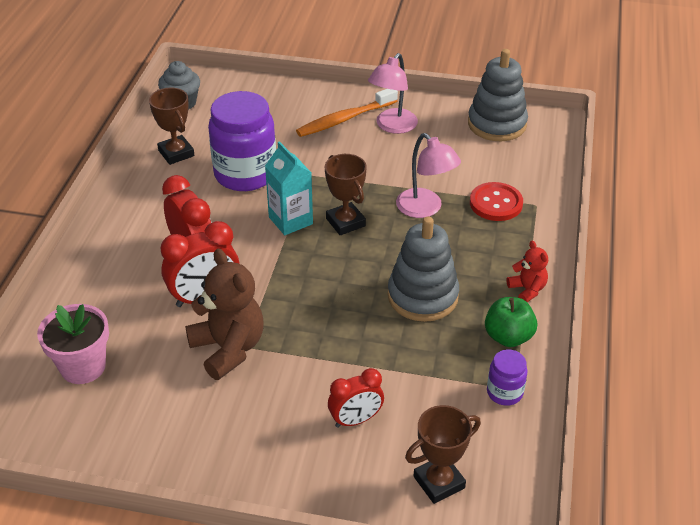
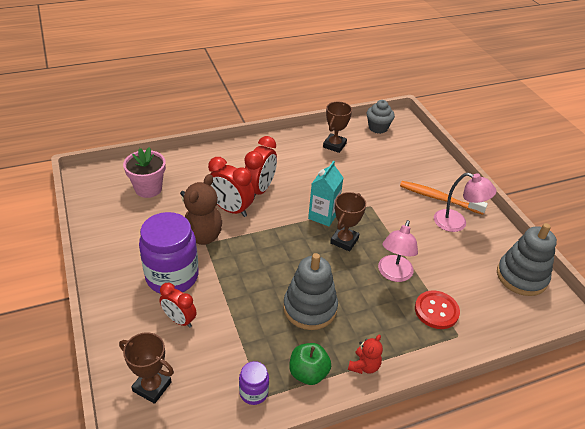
camera: 55 degrees right, 0 degrees up
purple jar [208,91,276,191] -> purple jar moved to [139,212,199,294]
pink lamp [368,53,418,134] -> pink lamp turned 150 degrees counterclockwise [434,173,496,232]

